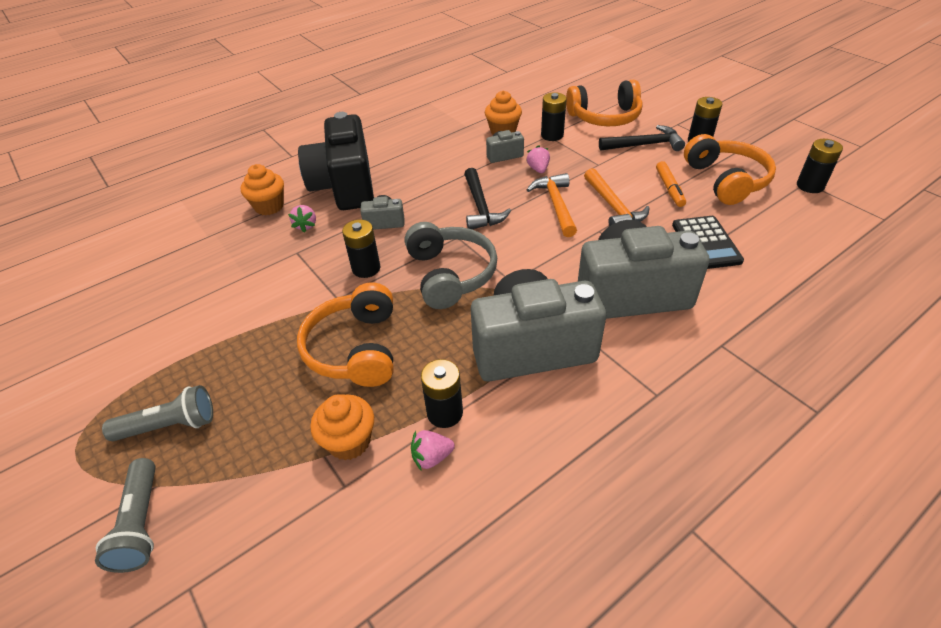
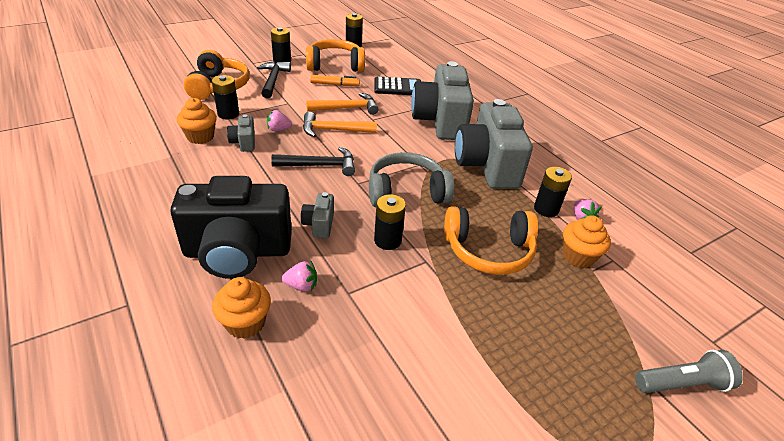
camera: 90 degrees left, 5 degrees down
grey flashlight [102,385,213,441] -> none

